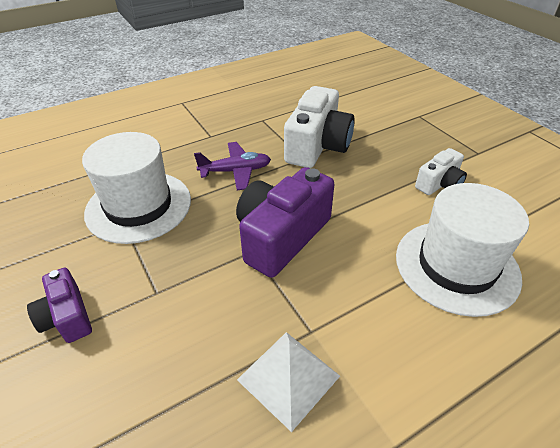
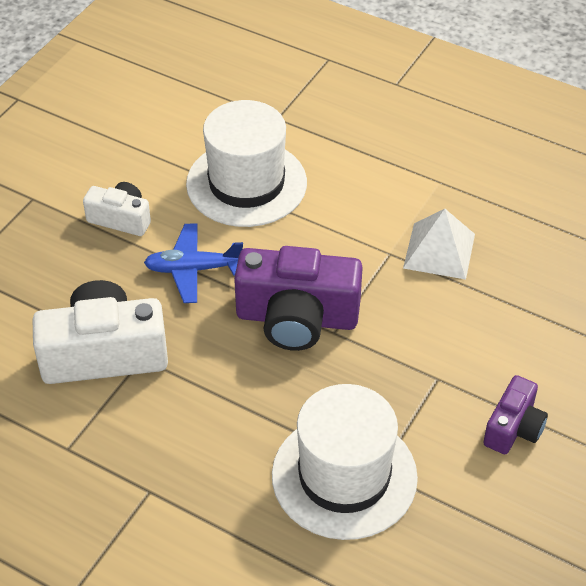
camera: 120 degrees left, 5 degrees up
purple plane [194,142,271,190] -> none
none -> blue plane [144,223,243,303]

